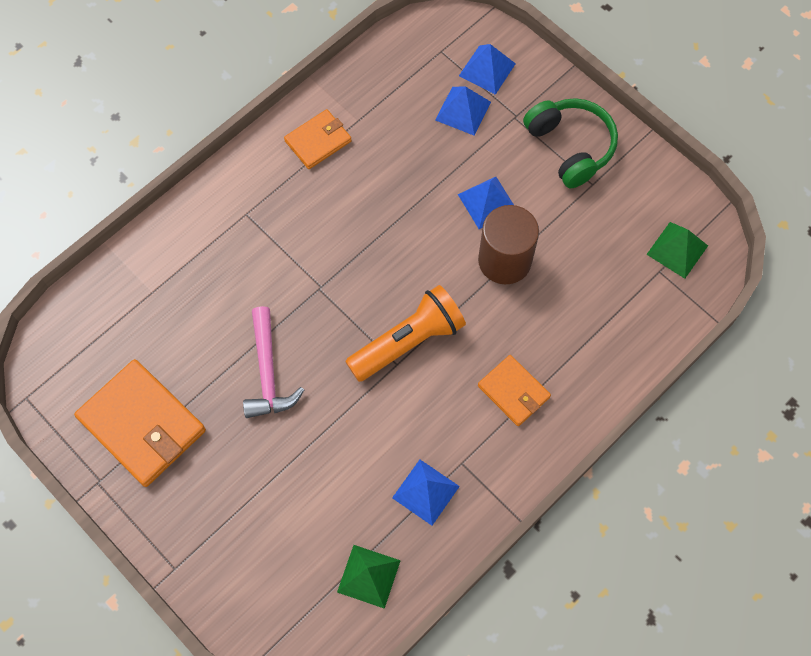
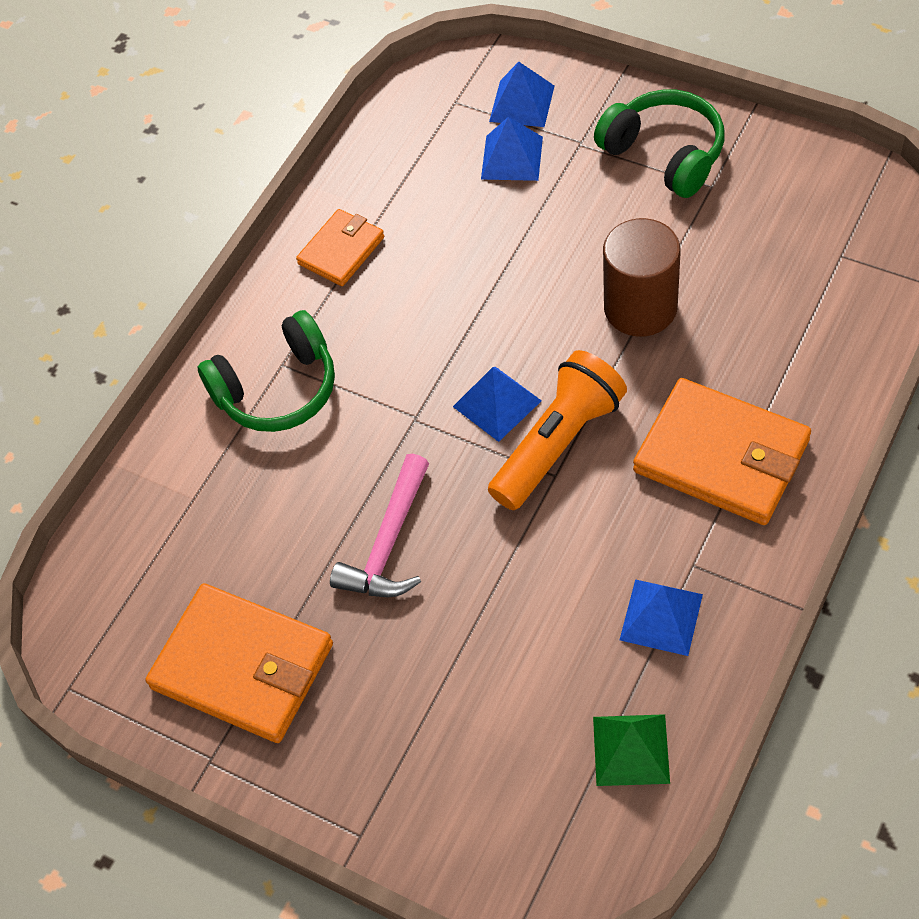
camera: 10 degrees left, 10 degrees down
pink hammer [243,306,304,418] -> pink hammer turned 45 degrees clockwise [330,454,429,597]
blue pyramid [458,177,514,229] -> blue pyramid moved to [453,367,542,442]
orange wallet [478,355,551,426] -> orange wallet [633,378,811,525], size x1.76
green pyramid [646,222,708,279] -> none
none -> green headphones [197,310,335,432]

